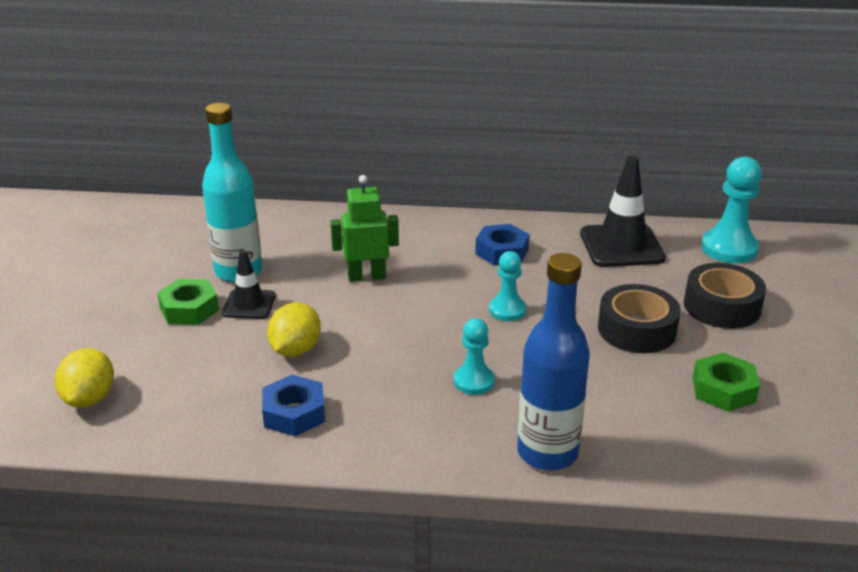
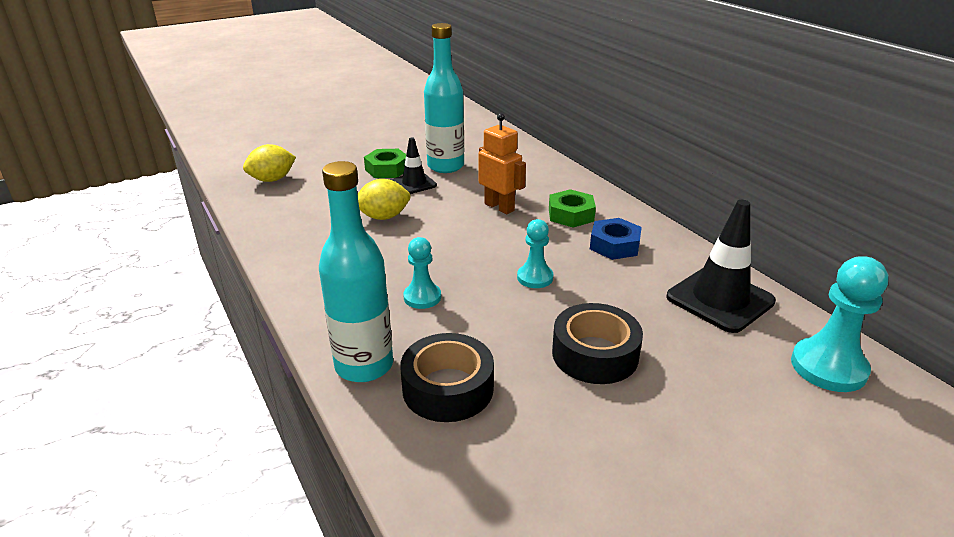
camera: 55 degrees right, 0 degrees up
blue nut [262,375,325,436] -> none
green robot [330,175,399,282] -> orange robot [479,113,526,214]
blue bottle [517,253,590,470] -> turquoise bottle [319,161,393,382]
black tape [684,263,766,329] -> black tape moved to [400,333,494,422]
green nut [693,353,760,412] -> green nut moved to [549,189,596,228]

